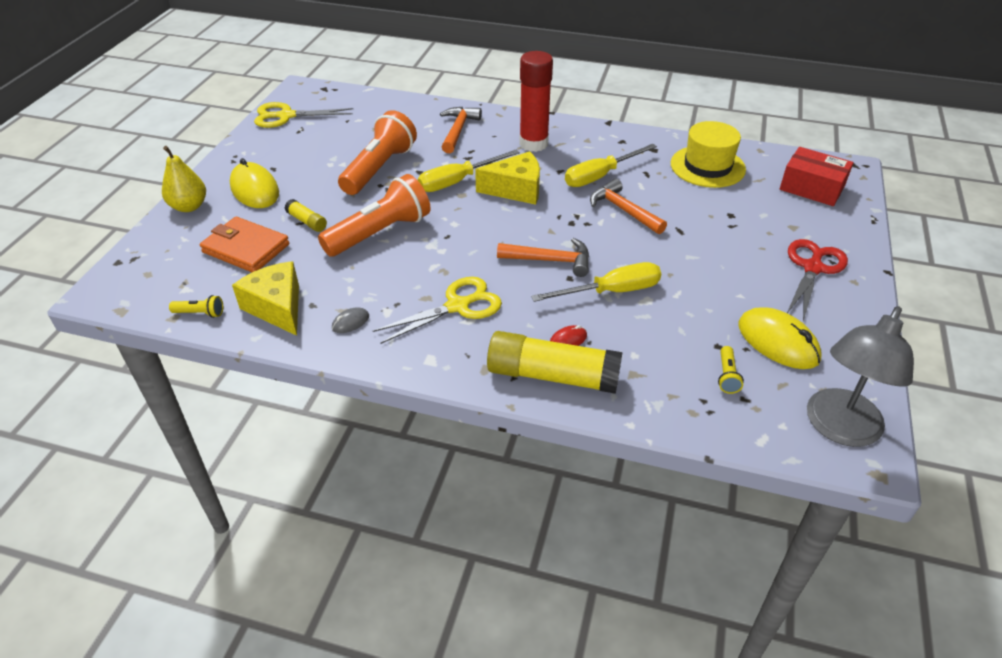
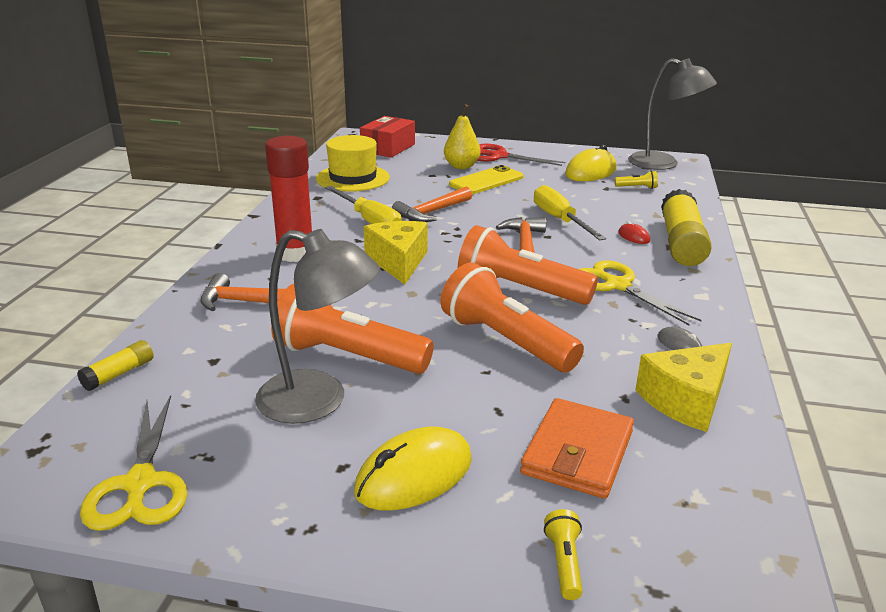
camera: 95 degrees left, 15 degrees down
yellow pear [162,146,206,212] -> yellow pear moved to [444,104,481,169]
yellow flashlight [169,295,223,318] -> yellow flashlight moved to [544,509,583,600]
yellow glue stick [284,199,327,232] -> yellow glue stick moved to [77,340,154,391]
yellow screwdriver [418,150,520,192] -> none
none -> grey lamp [255,229,380,424]
none -> yellow phone [449,165,524,194]
none -> orange flashlight [458,225,598,305]

